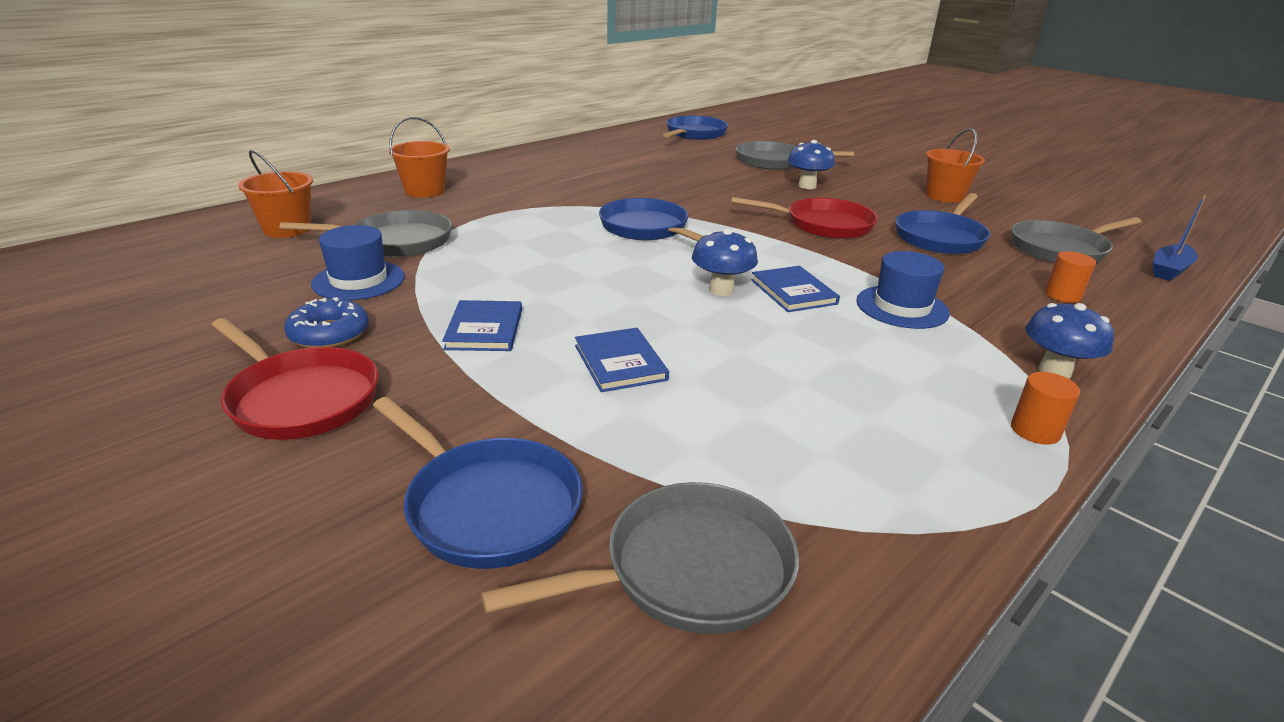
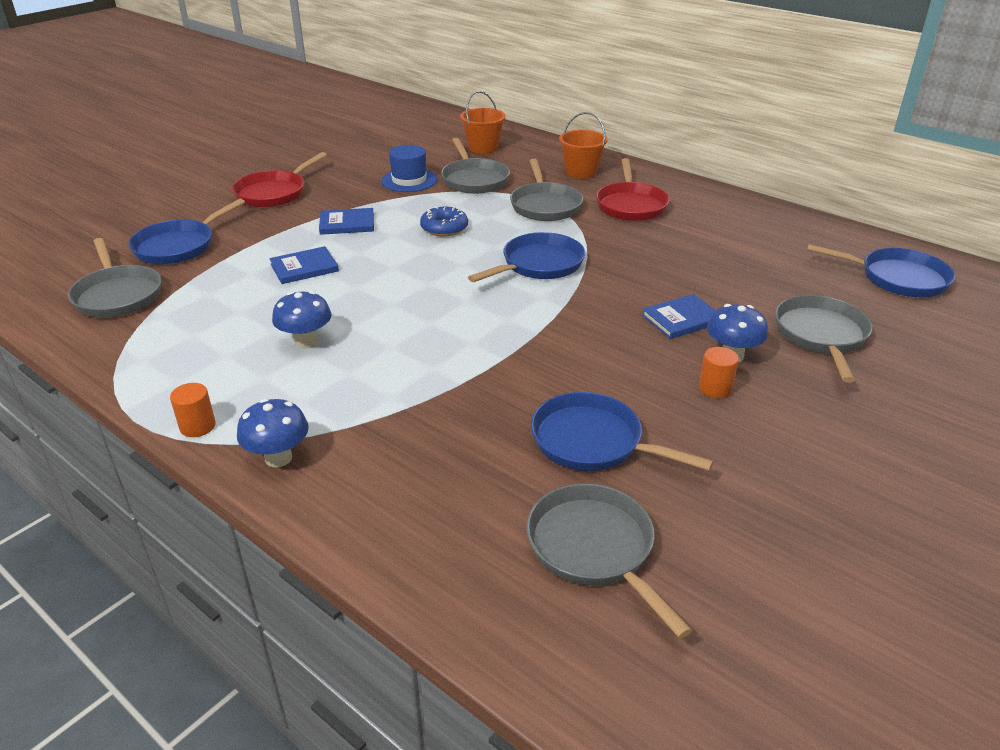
camera: 85 degrees right, 5 degrees up
blue donut [284,297,369,348] -> blue donut moved to [420,206,468,236]
blue mushroom [692,229,758,296] -> blue mushroom moved to [272,291,332,349]
red pan [731,197,878,239] -> red pan moved to [596,158,669,221]
blue book [751,266,840,312] -> blue book moved to [642,294,716,339]
blue hat [856,251,950,329] -> none
orange bucket [926,128,985,203] -> none
orange cylinder [1045,251,1096,303] -> orange cylinder moved to [699,347,739,398]
blue boat [1153,195,1206,281] -> none
none -> grey pan [510,159,583,221]

